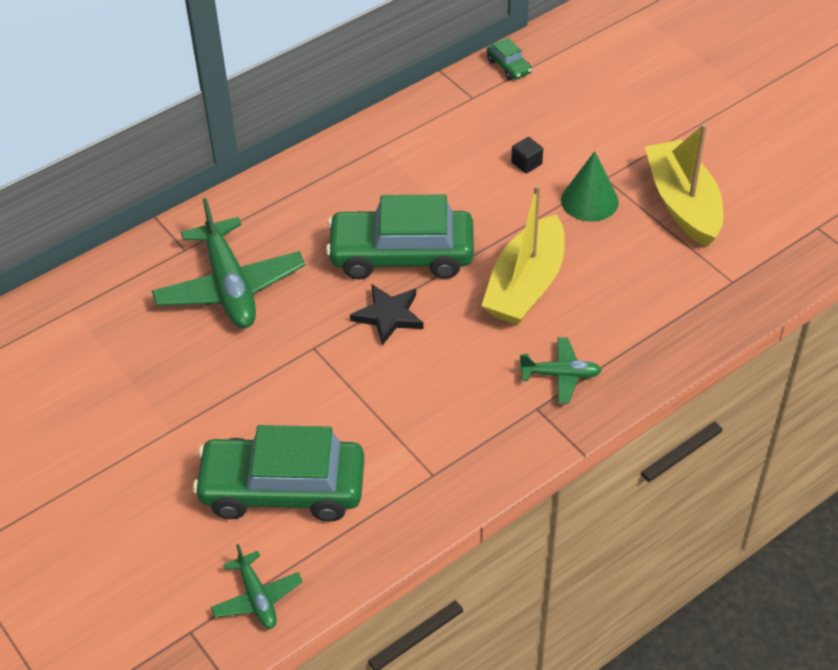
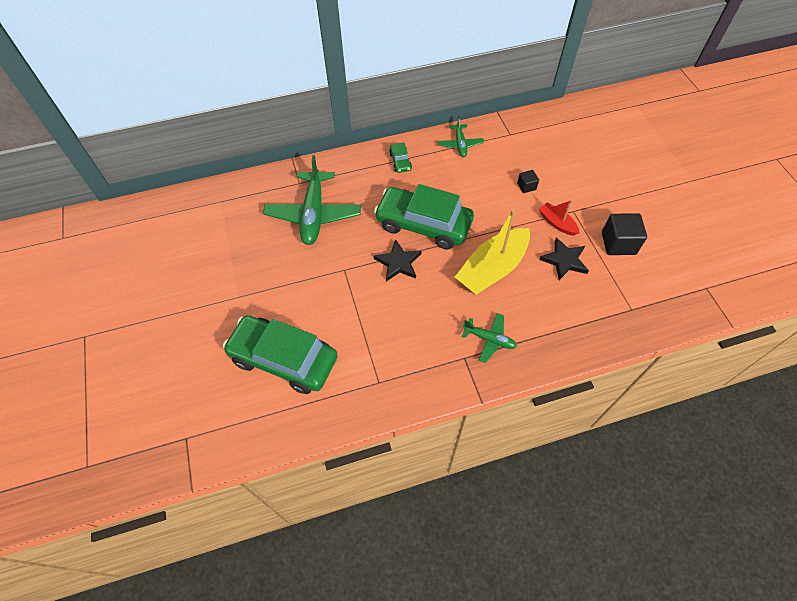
camera: 20 degrees right, 10 degrees up
green plane [211,544,303,629] -> green plane moved to [438,116,484,157]
green car [486,38,532,80] -> green car moved to [389,142,412,173]
green cone [561,151,619,222] -> red boat [539,200,580,236]
yellow boat [645,123,723,247] -> black cube [602,213,647,255]
none -> black star [539,238,589,280]

